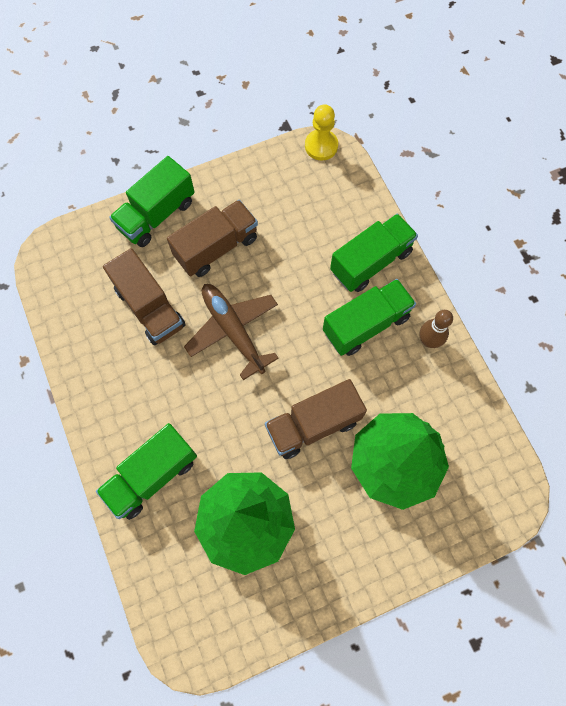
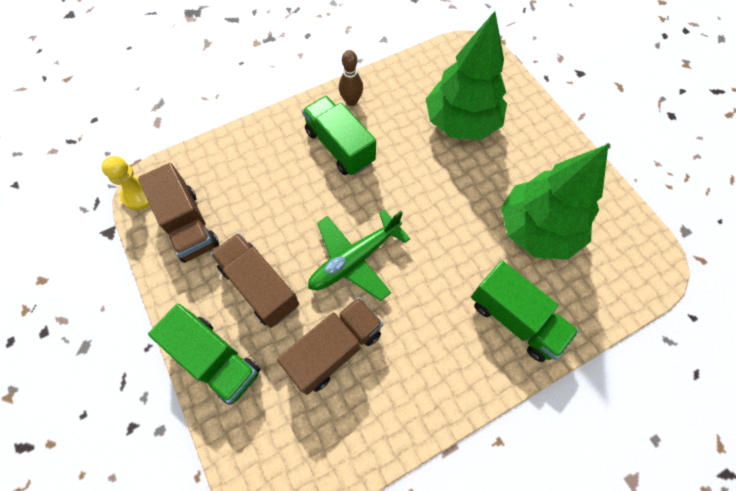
camera: 95 degrees left, 5 degrees down
brown plane [184,284,279,380] -> green plane [308,210,410,301]
brown truck [265,379,367,459] -> brown truck moved to [138,163,219,263]
green truck [330,214,418,292] -> none

